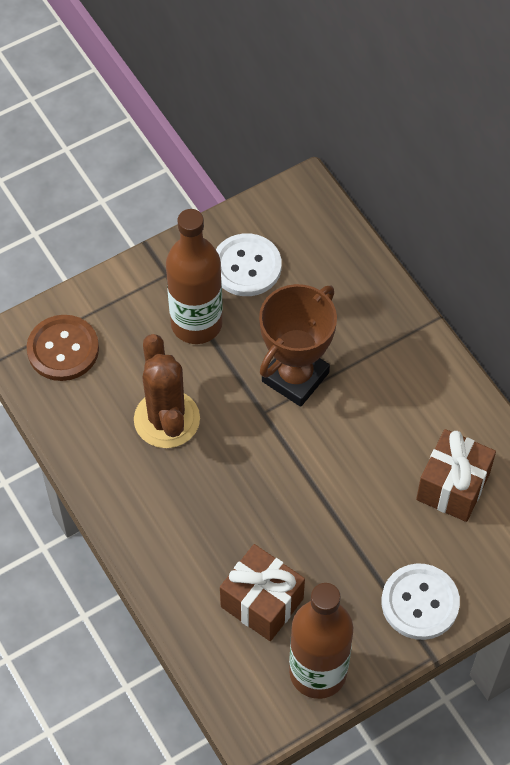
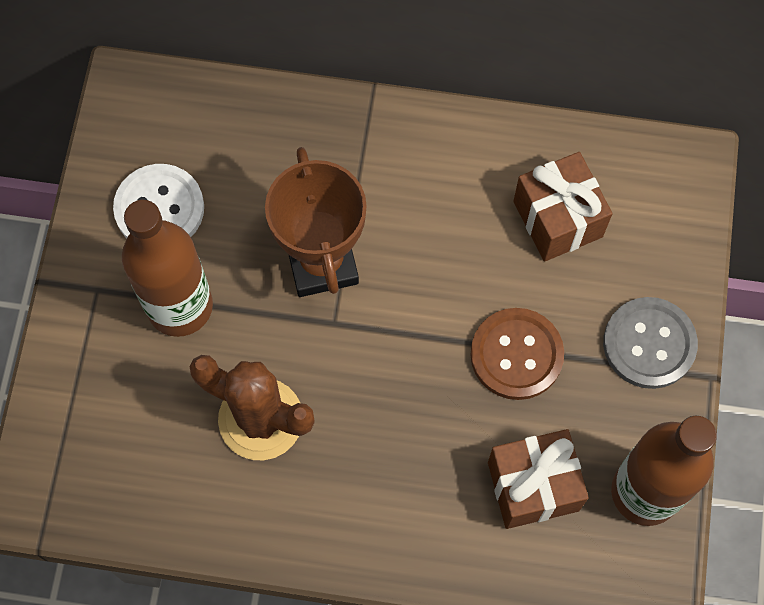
camera: 50 degrees left, 10 degrees up
brown button [27,315,99,381] -> brown button moved to [470,308,564,400]
white button [382,563,460,640] -> grey button [603,297,698,389]

